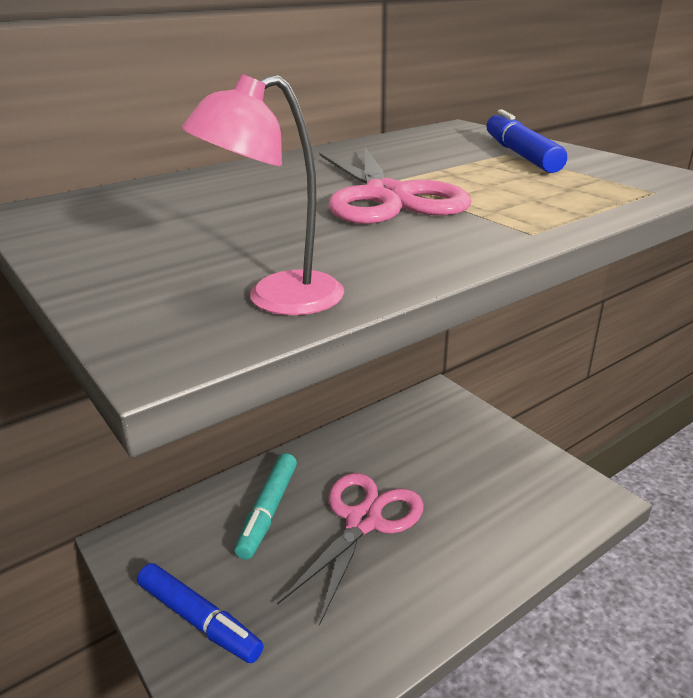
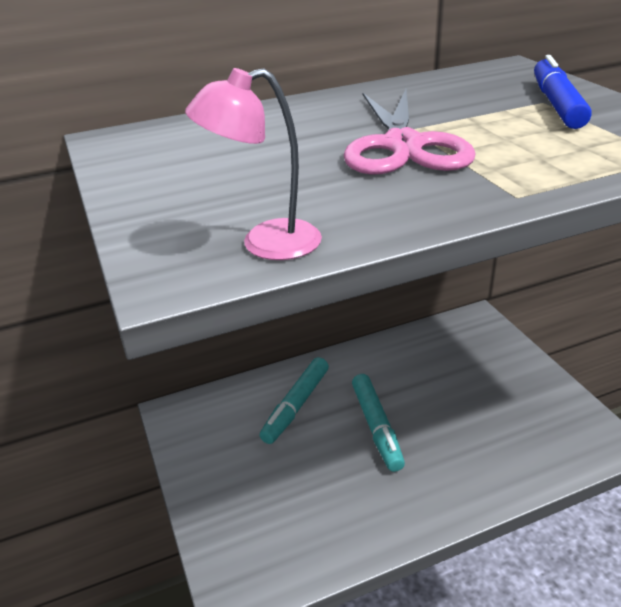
camera: 15 degrees right, 5 degrees up
blue marker [137,563,264,663] -> none
pink scissors [277,473,424,626] -> turquoise marker [352,374,405,472]

